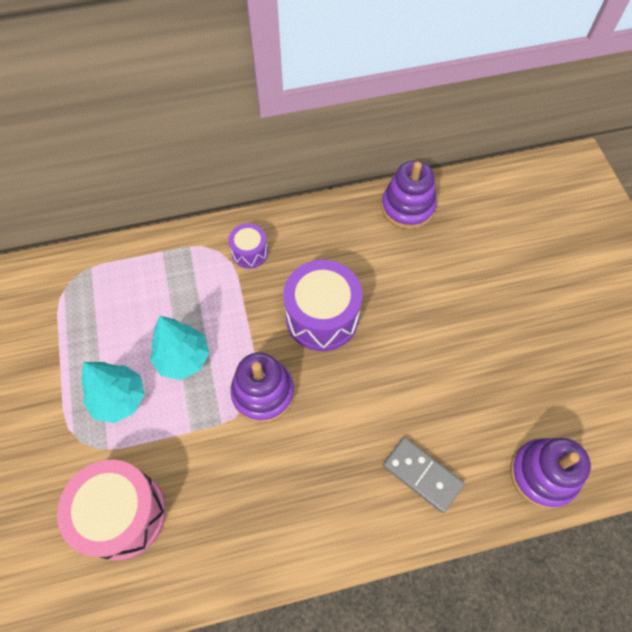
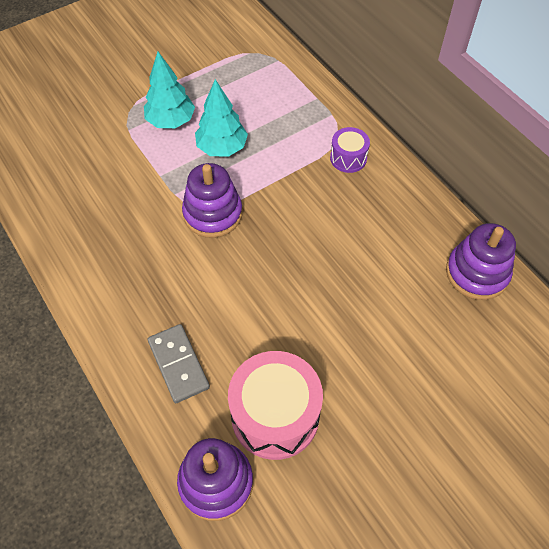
camera: 70 degrees right, 5 degrees down
pink drum [57,459,166,561] -> pink drum moved to [228,351,323,460]
purple drum [283,260,362,351] -> none
grey domino [383,437,464,513] -> grey domino turned 45 degrees counterclockwise [148,324,210,403]

